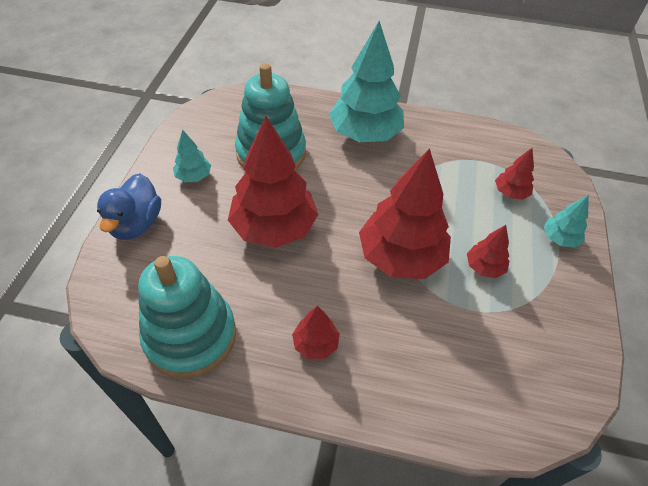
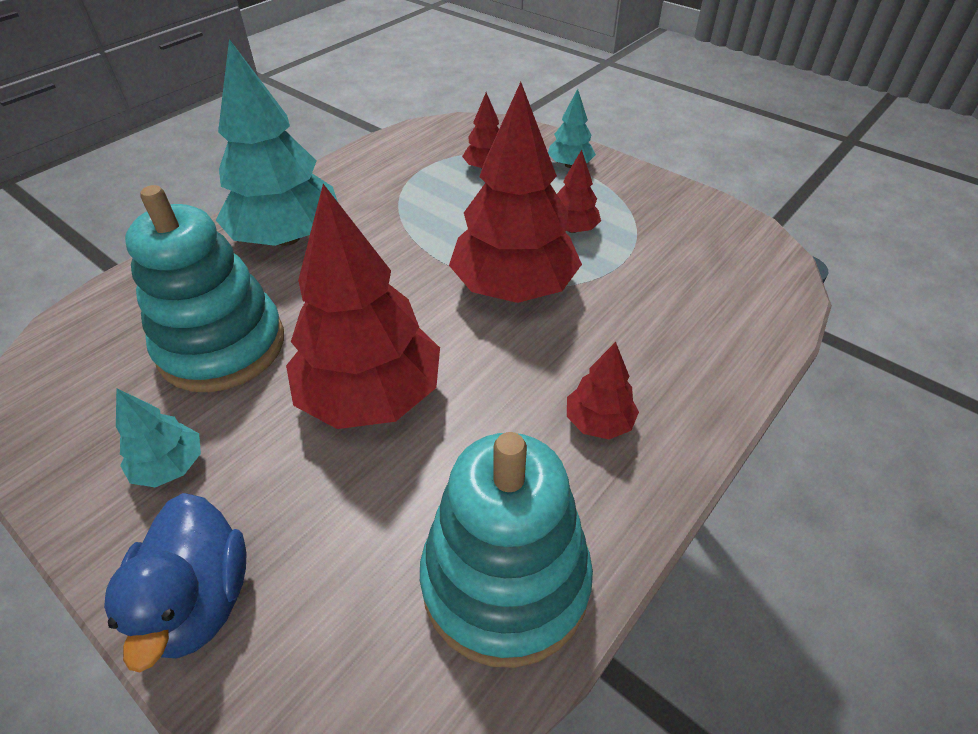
camera: 60 degrees left, 5 degrees down
blue duck [97,173,161,240] -> blue duck turned 45 degrees clockwise [104,493,247,672]

